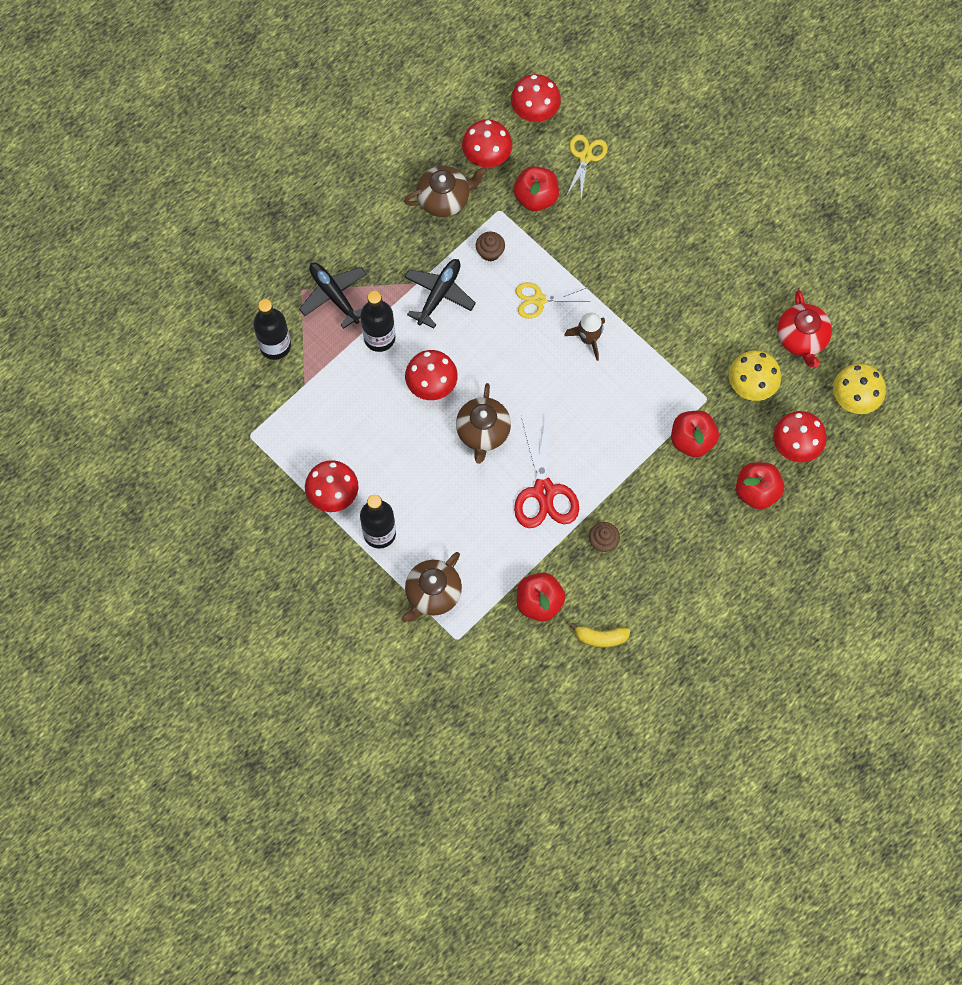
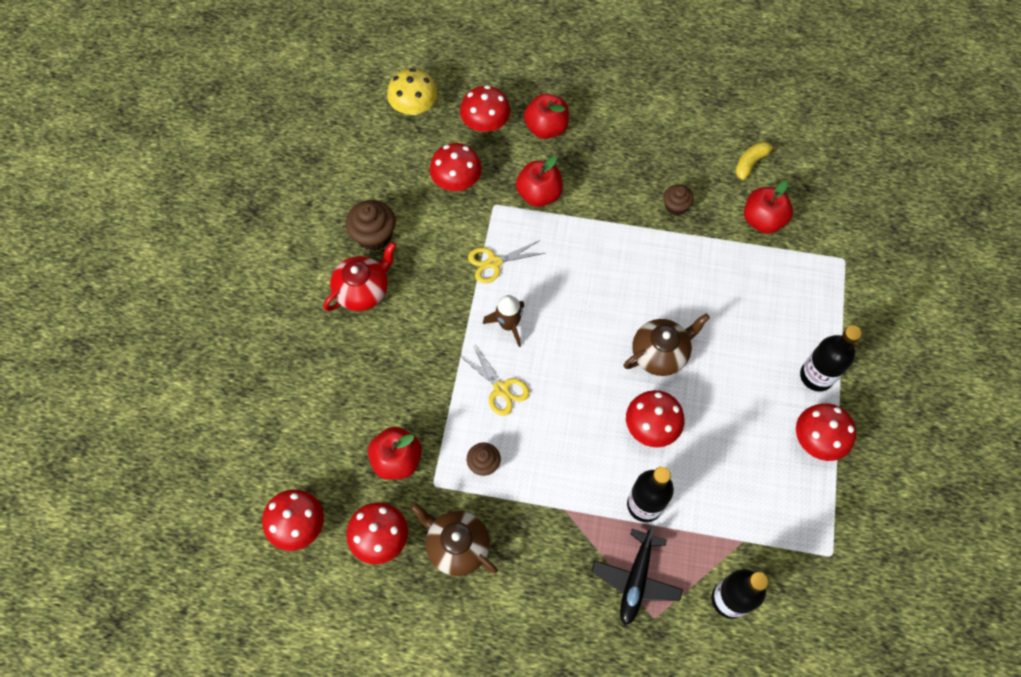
camera: 125 degrees left, 5 degrees down
brown teapot [401,552,462,622] -> none
black plane [404,259,476,329] -> none
red scissors [514,413,579,528] -> none
yellow scissors [567,134,608,198] -> yellow scissors moved to [468,240,545,283]
yellow banana [570,623,630,648] -> yellow banana turned 105 degrees counterclockwise [735,142,779,180]
yellow mushroom [729,350,781,401] -> red mushroom [430,143,482,191]
red teapot [777,290,832,367] -> red teapot moved to [324,242,396,311]
none -> brown cupcake [346,200,396,251]

